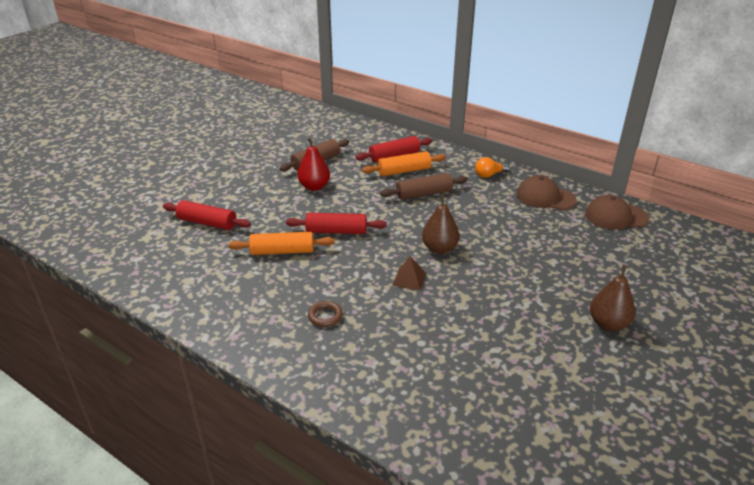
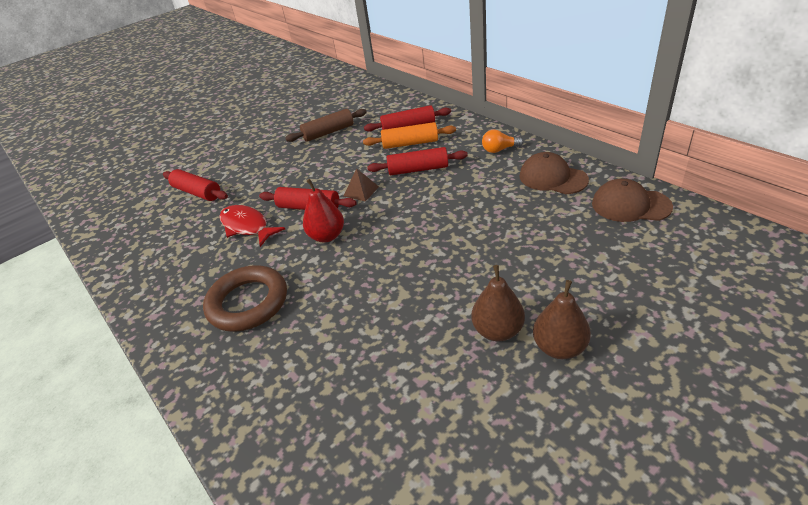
camera: 20 degrees right, 5 degrees up
orange rolling pin [228,232,334,255] -> red fish [219,205,285,247]
red pear [298,137,330,191] -> red pear moved to [303,179,344,243]
brown ring [308,301,343,327] -> brown ring [203,265,287,332], size x2.22
brown rolling pin [380,173,468,200] -> red rolling pin [367,147,468,175]
brown pyramid [392,256,426,290] -> brown pyramid moved to [344,168,379,202]
brown pear [422,195,460,254] -> brown pear moved to [471,265,525,341]

